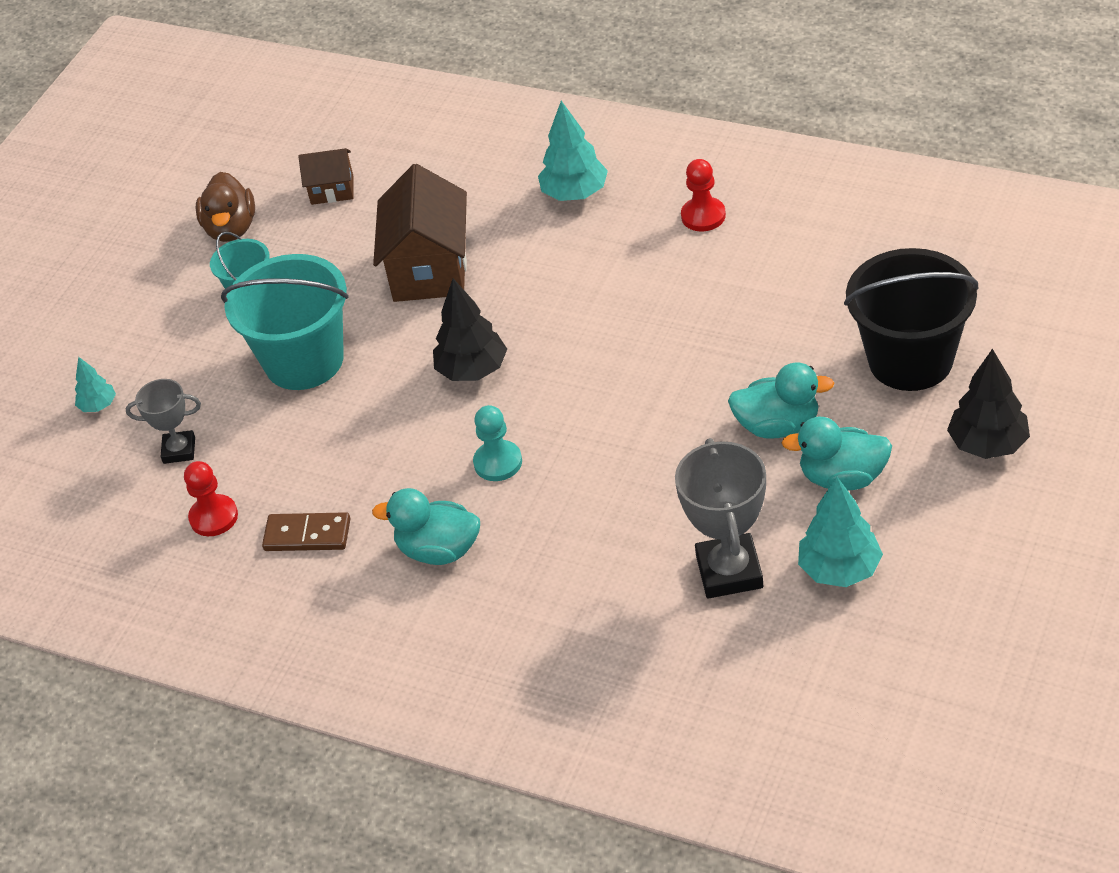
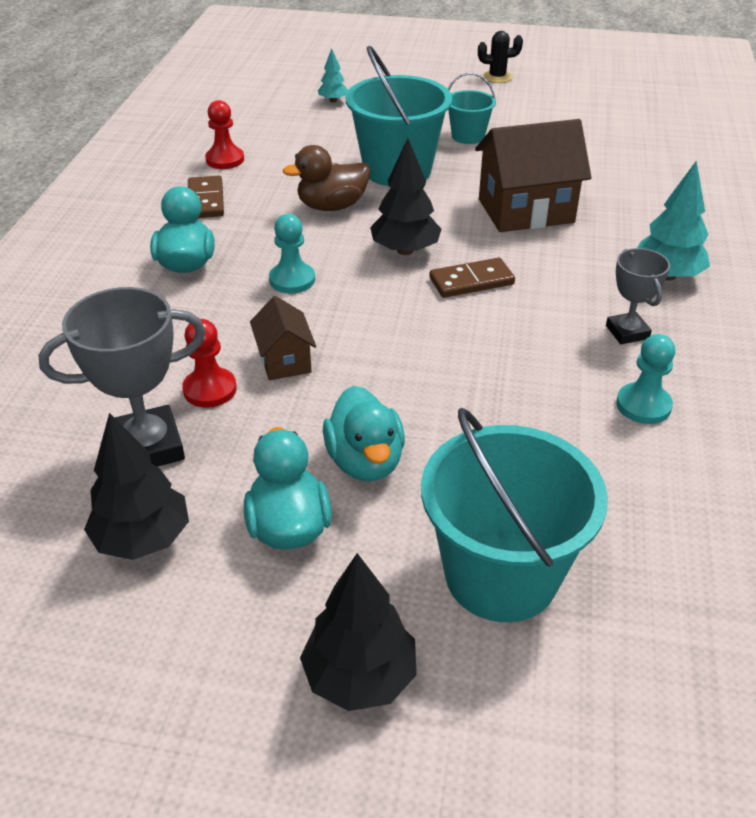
camera: 70 degrees right, 5 degrees down
grey trophy [126,379,201,464] -> grey trophy moved to [606,248,670,344]
brown duck [195,172,255,242] -> brown duck moved to [283,145,370,211]
brown house [298,148,353,205] -> brown house moved to [250,296,316,380]
red pawn [681,159,726,231] -> red pawn moved to [182,319,237,408]
turquoise tree [798,477,883,587] -> black tree [84,413,189,560]
black bucket [844,248,978,391] -> turquoise bucket [421,408,608,622]
none -> brown domino [429,258,515,298]
none -> black cactus [478,31,523,83]
none -> turquoise pawn [616,334,675,424]

